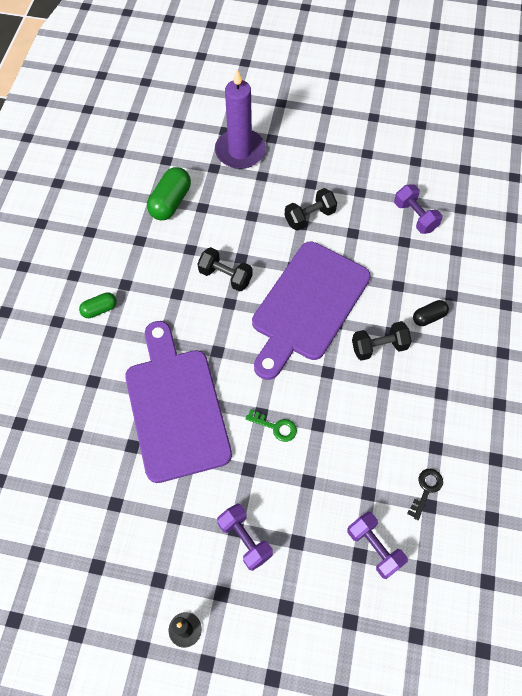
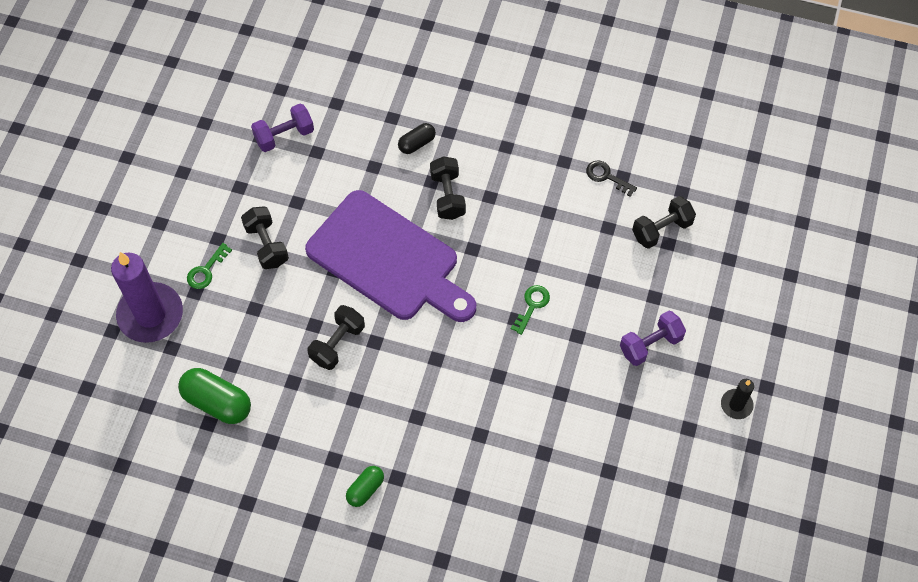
camera: 85 degrees left, 0 degrees up
green capsule [79,292,117,318] -> green capsule turned 60 degrees clockwise [346,466,384,507]
purple cutting board [125,321,232,483] -> none
purple dumbbell [347,512,408,579] -> black dumbbell [632,196,696,249]
black capsule [413,300,449,326] -> black capsule turned 75 degrees clockwise [398,123,436,154]
none -> green key [187,243,232,289]

